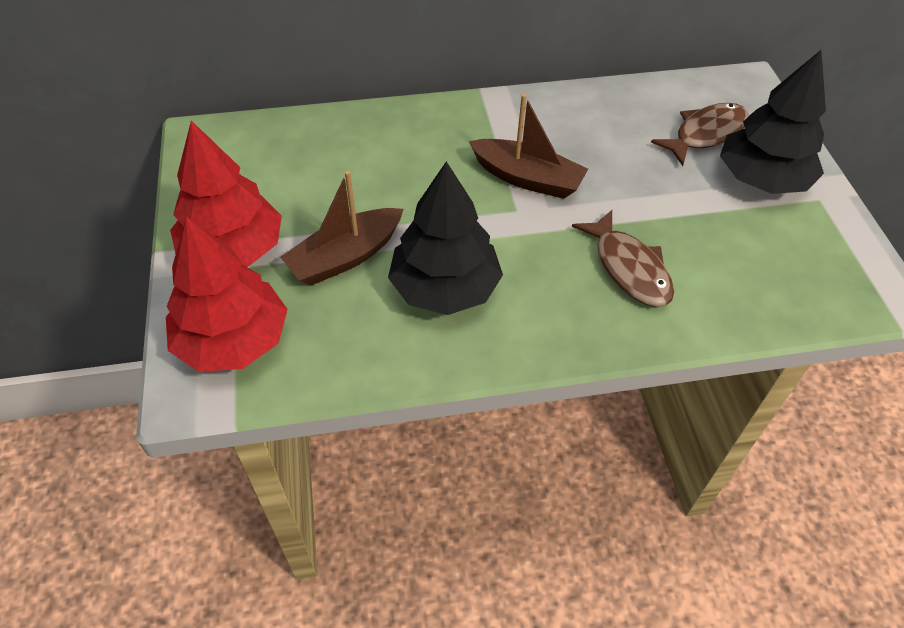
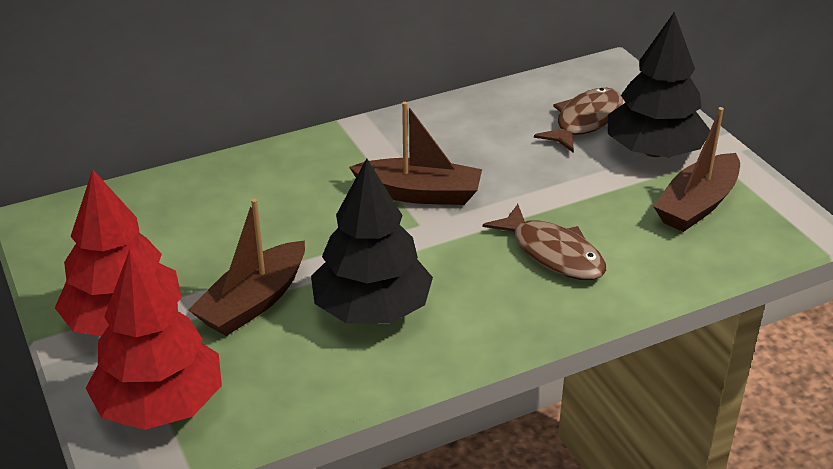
camera: 15 degrees left, 15 degrees down
none -> brown boat [653,107,740,232]

